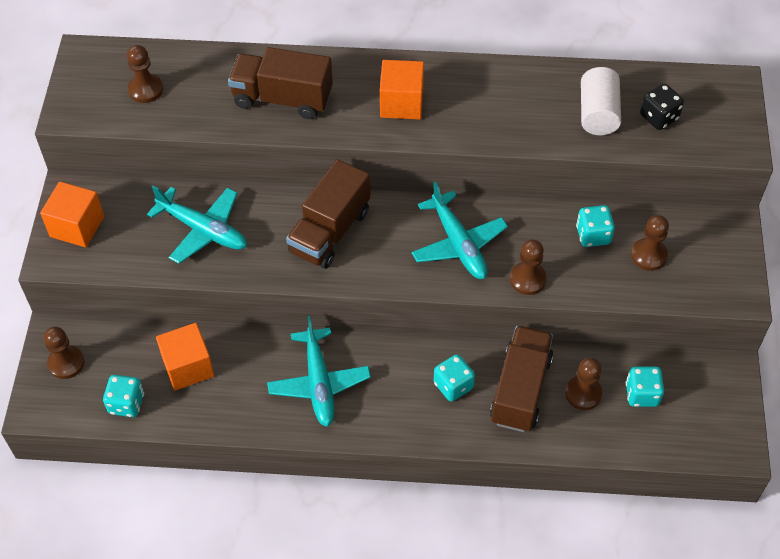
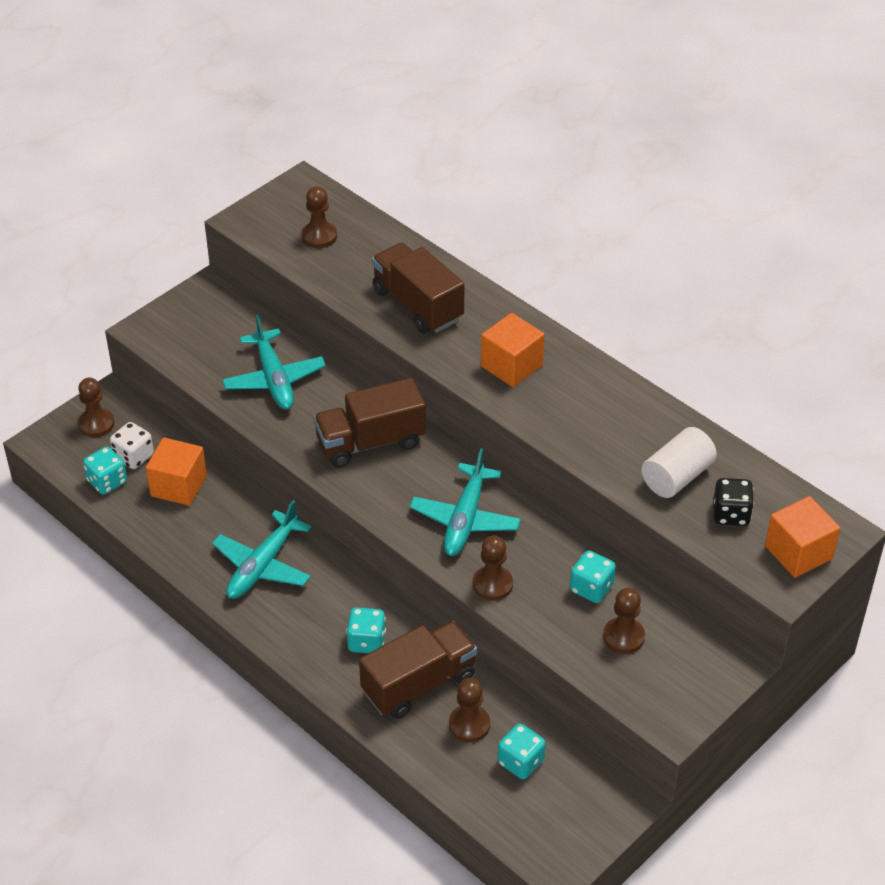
camera: 40 degrees right, 10 degrees down
orange cube [40,182,104,247] -> orange cube moved to [765,496,840,578]
none -> white dice [110,422,154,469]

